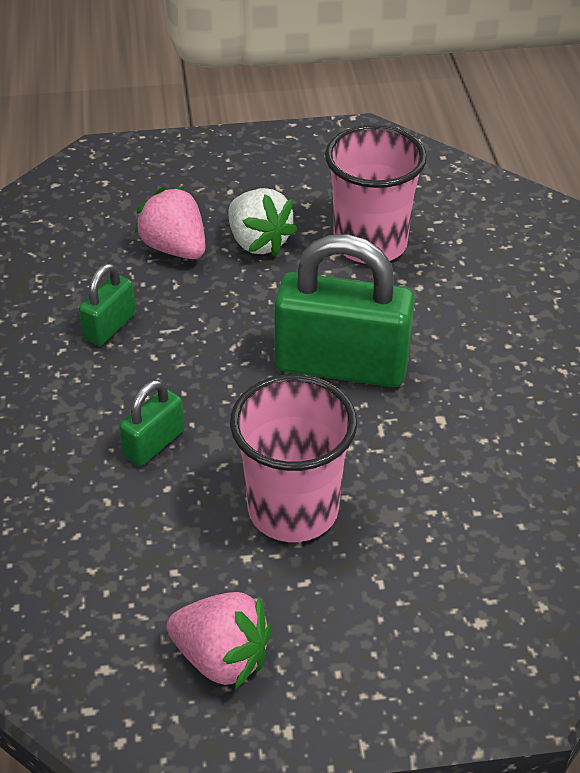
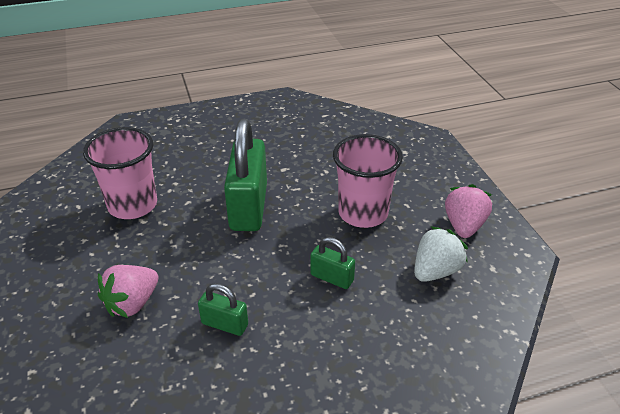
camera: 100 degrees left, 5 degrees down
white strawberry [228,188,297,256] -> white strawberry moved to [414,226,468,282]

